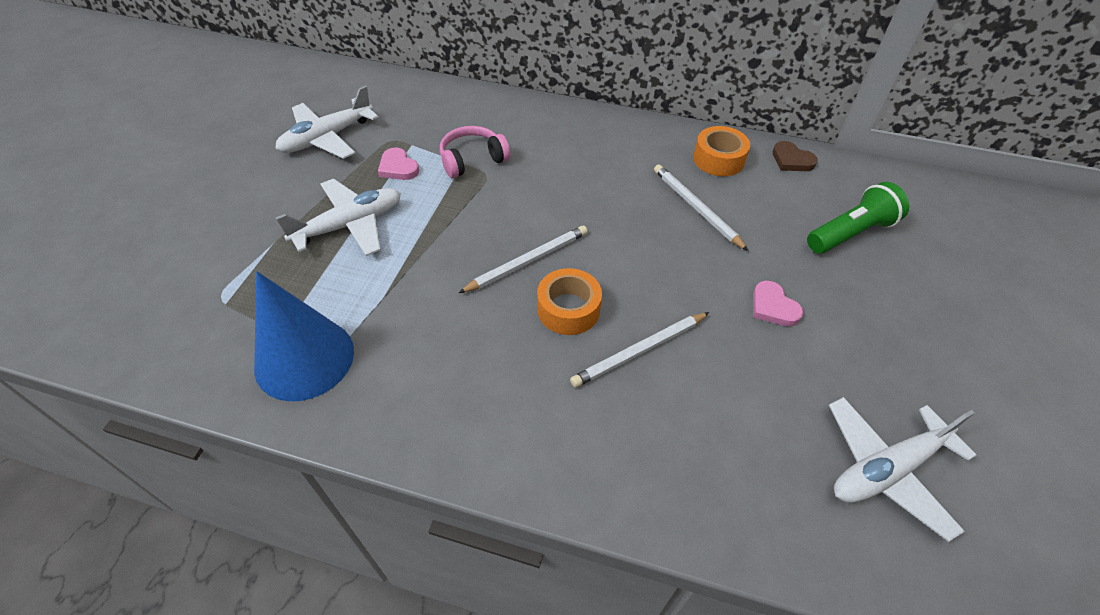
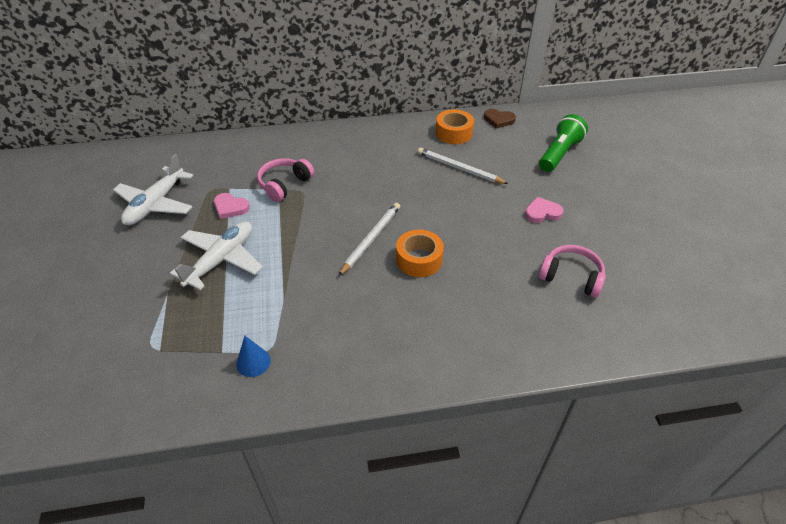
camera: 25 degrees left, 5 degrees down
blue cone [254,271,354,401] -> blue cone [236,336,271,377], size x0.43
white pencil [570,312,710,388] -> none
pink heart [753,281,803,326] -> pink heart turned 135 degrees clockwise [525,197,564,223]
white plane [829,397,977,542] -> none
none -> pink headphones [539,245,606,298]

